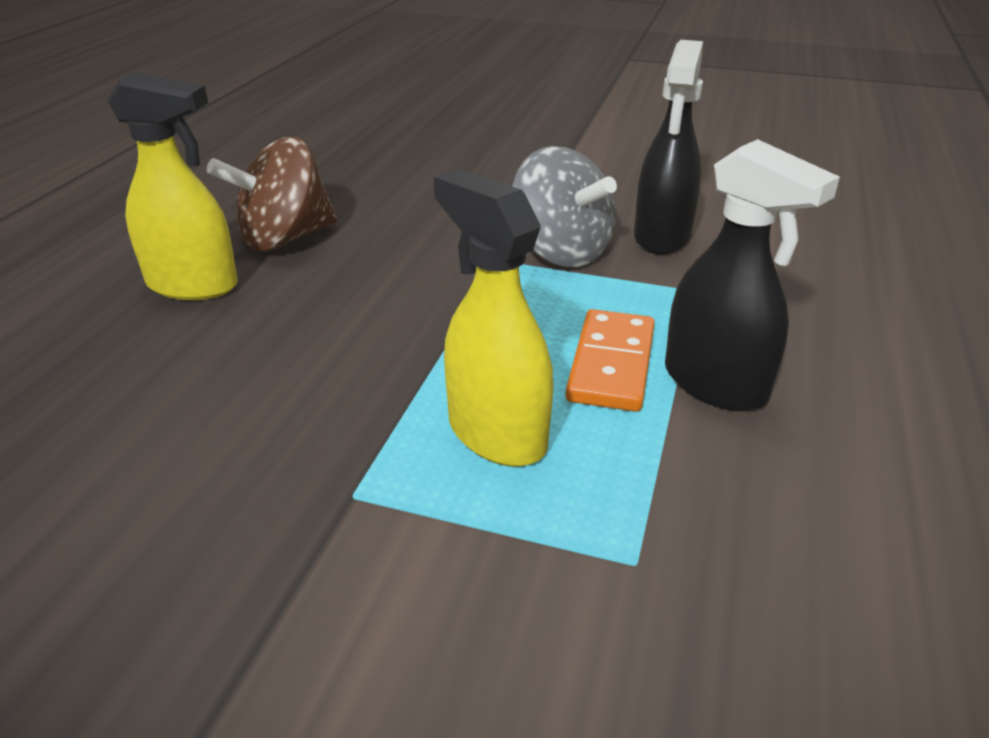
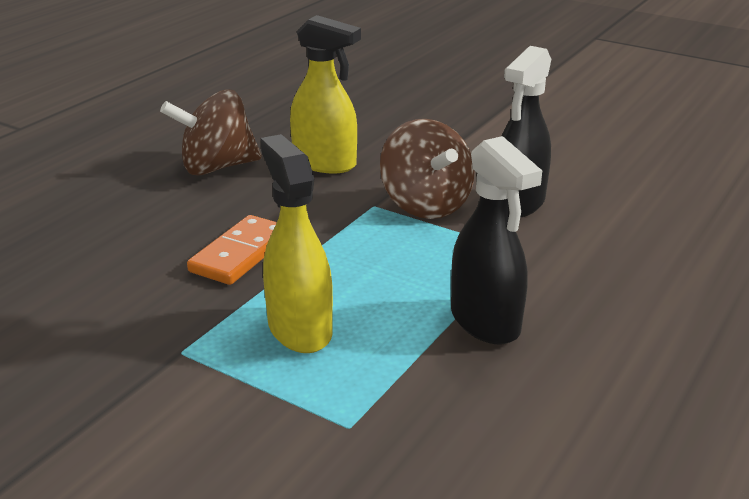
camera: 15 degrees right, 5 degrees down
yellow spray bottle [107,72,238,300] -> yellow spray bottle moved to [290,15,361,174]
grey spinning top [512,146,617,267] -> brown spinning top [380,119,474,219]
orange domino [565,309,655,412] -> orange domino moved to [187,215,277,285]

